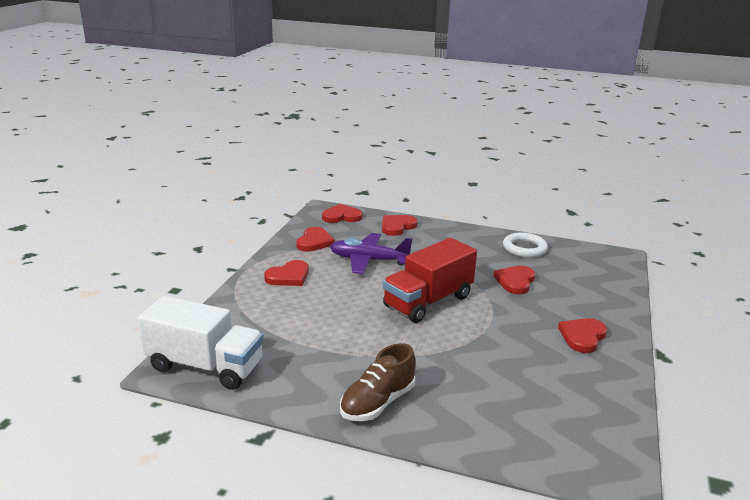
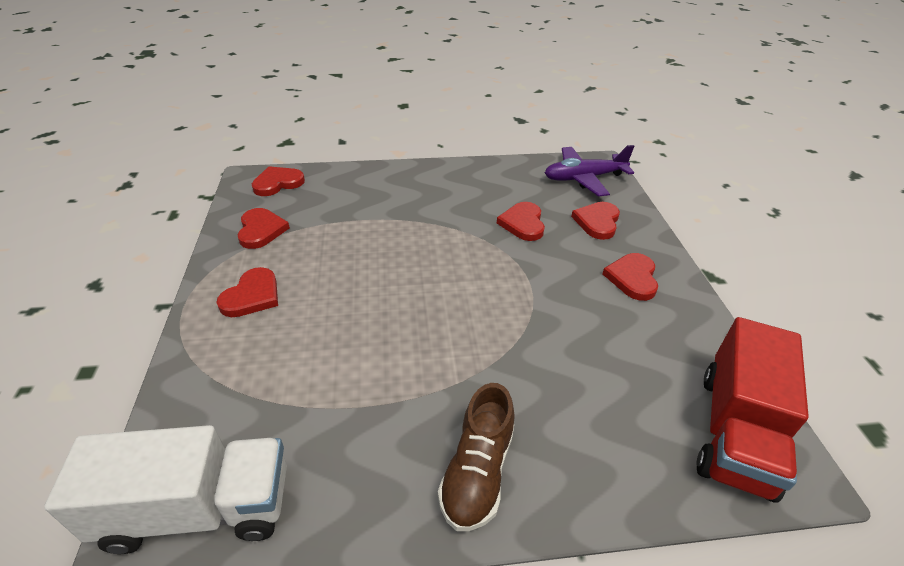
camera: 25 degrees left, 15 degrees up
purple plane [330,233,412,274] -> purple plane moved to [545,145,634,197]
red heart [382,215,418,236] -> red heart moved to [571,202,620,240]
red truck [383,238,477,323] -> red truck moved to [697,317,809,503]
white ring [503,233,548,258] -> none

